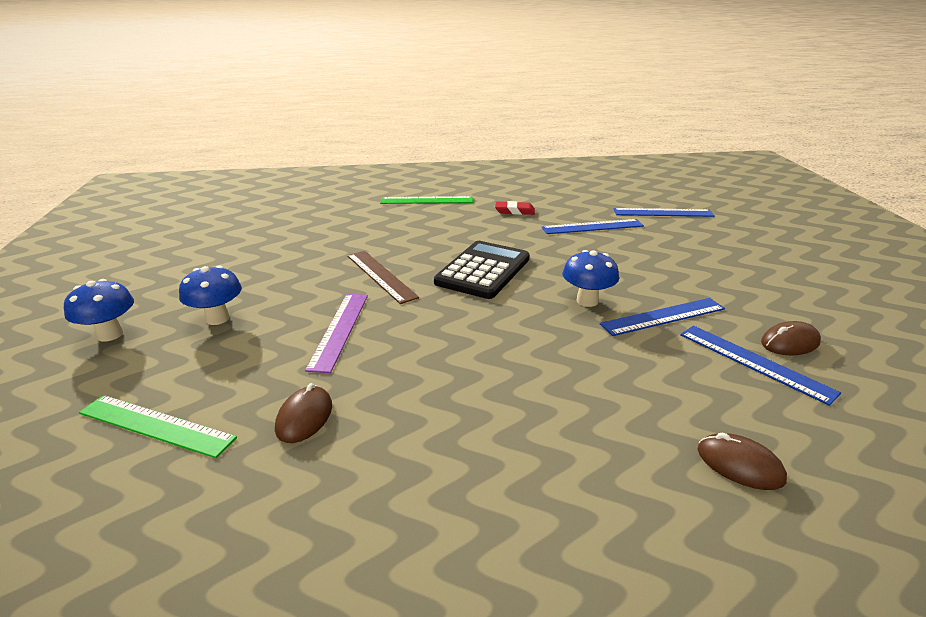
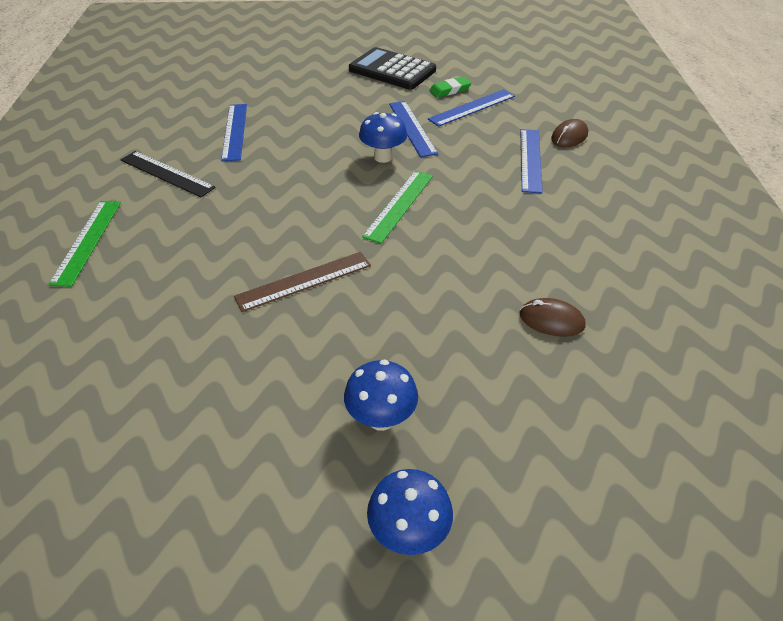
camera: 85 degrees left, 15 degrees up
green ruler [79,395,237,458] -> green ruler moved to [362,171,433,244]
purple ruler [305,294,368,373] -> none
black calculator [434,241,530,299] -> black calculator moved to [349,47,436,90]
red eraser [495,201,535,215] -> black ruler [121,151,216,197]
blue ruler [613,208,715,217] -> blue ruler moved to [520,129,543,193]
brown mouse [761,321,821,355] -> green eraser [429,77,472,98]

